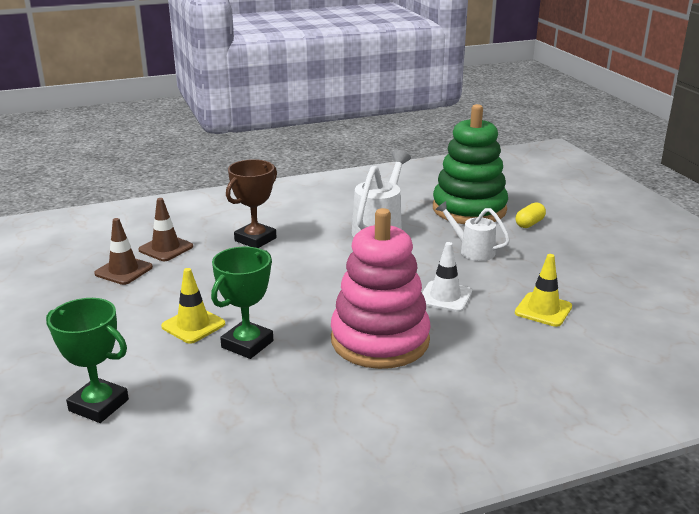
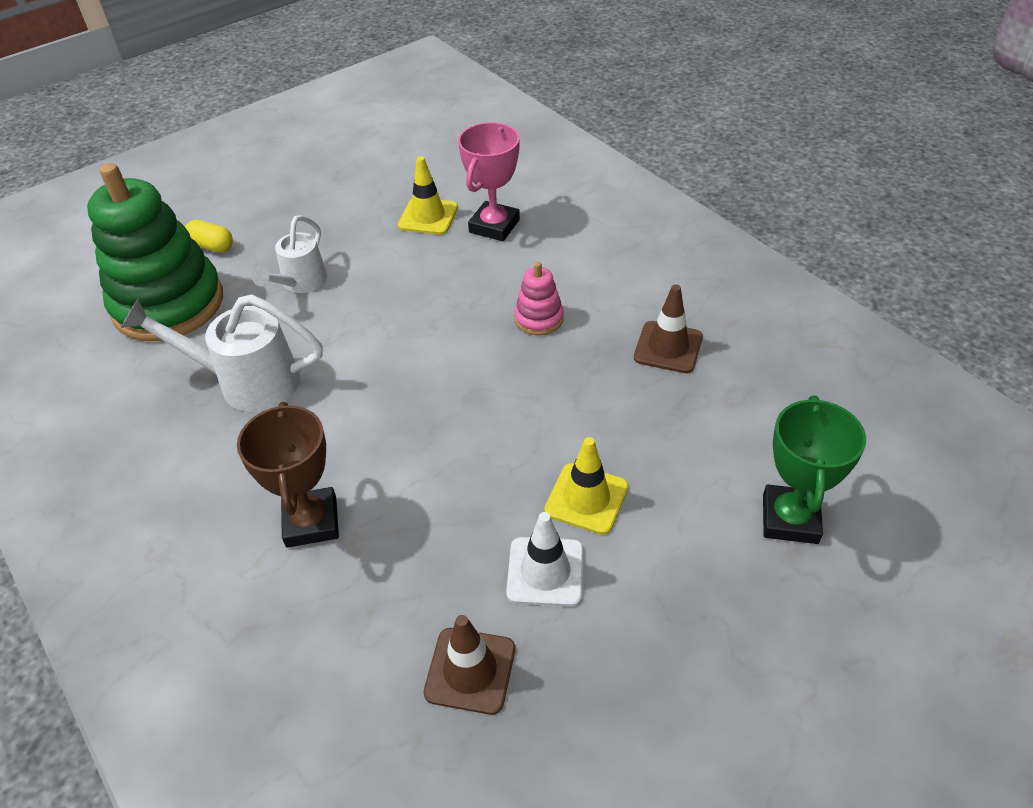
camera: 105 degrees left, 20 degrees up
brown traffic cone [138,198,193,261] -> brown traffic cone moved to [634,284,703,373]
green trophy [211,247,273,359] -> none
brown trophy [226,159,277,248] -> brown trophy turned 60 degrees clockwise [237,402,339,548]
pink stacking toy [331,208,431,369] -> pink stacking toy [514,262,564,336], size x0.43
white traffic cone [422,242,472,312] -> white traffic cone moved to [506,512,584,607]
none -> pink trophy [458,122,520,241]

